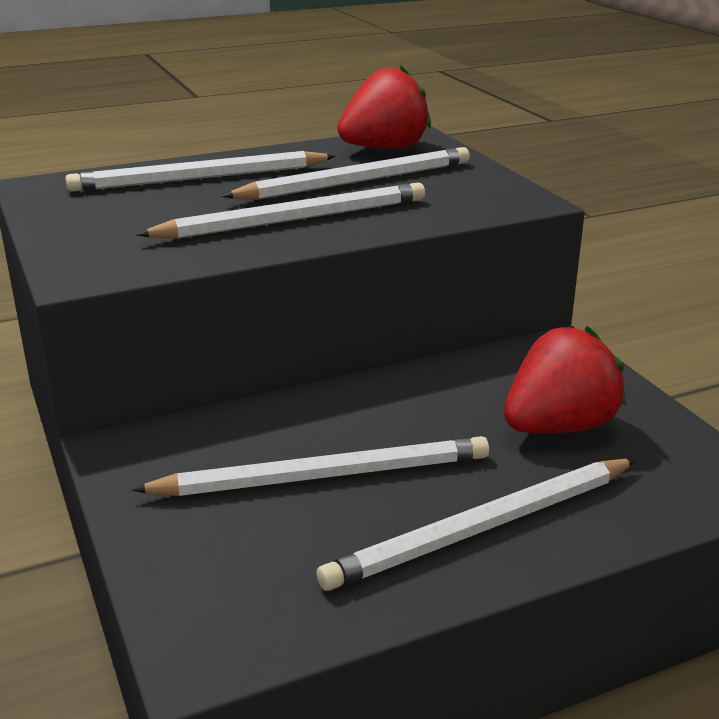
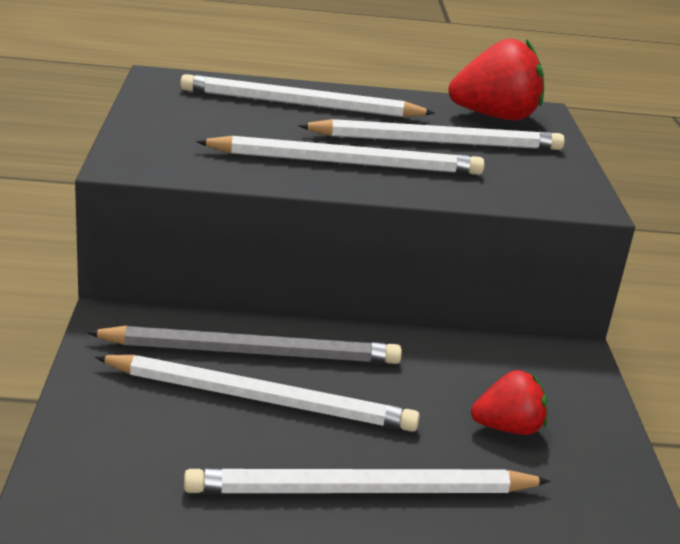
camera: 20 degrees right, 0 degrees up
red strawberry [504,326,626,433] -> red strawberry [471,370,548,435], size x0.60
none -> grey pencil [86,325,402,364]

